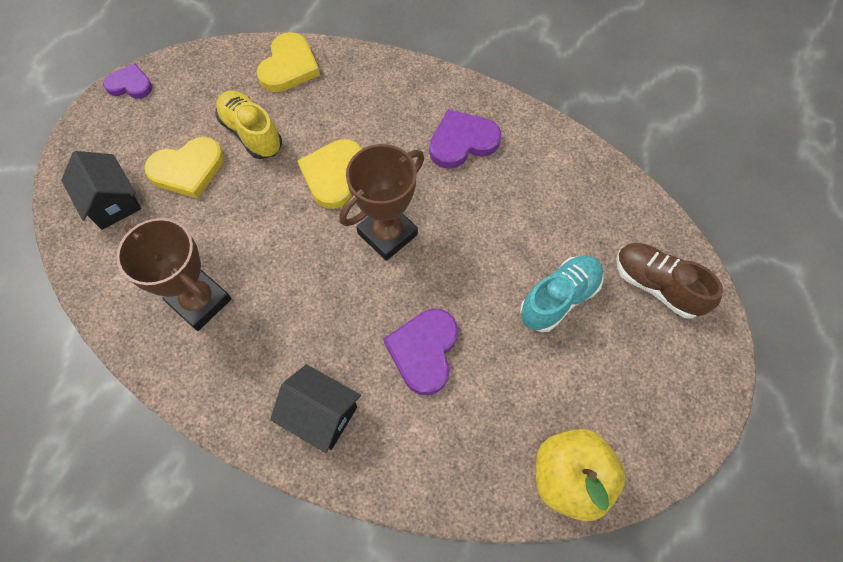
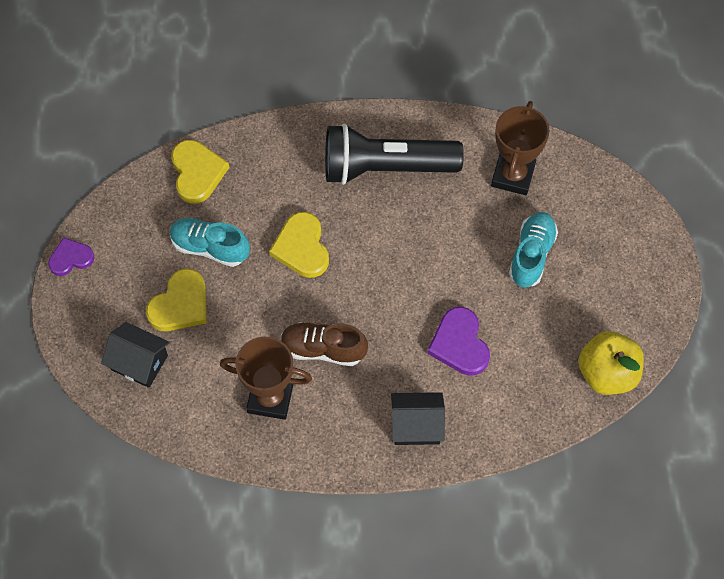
camera: 30 degrees left, 0 degrees up
yellow shoe [215,91,282,159] -> turquoise shoe [169,218,250,267]
brown trophy [339,144,424,261] -> brown trophy moved to [491,101,550,195]
purple heart [429,109,502,169] -> black flashlight [325,124,464,185]
brown shoe [616,243,723,319] -> brown shoe moved to [281,322,368,366]

